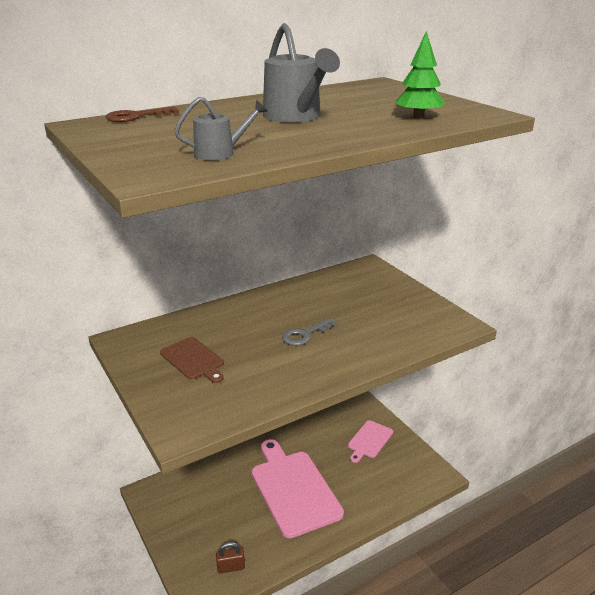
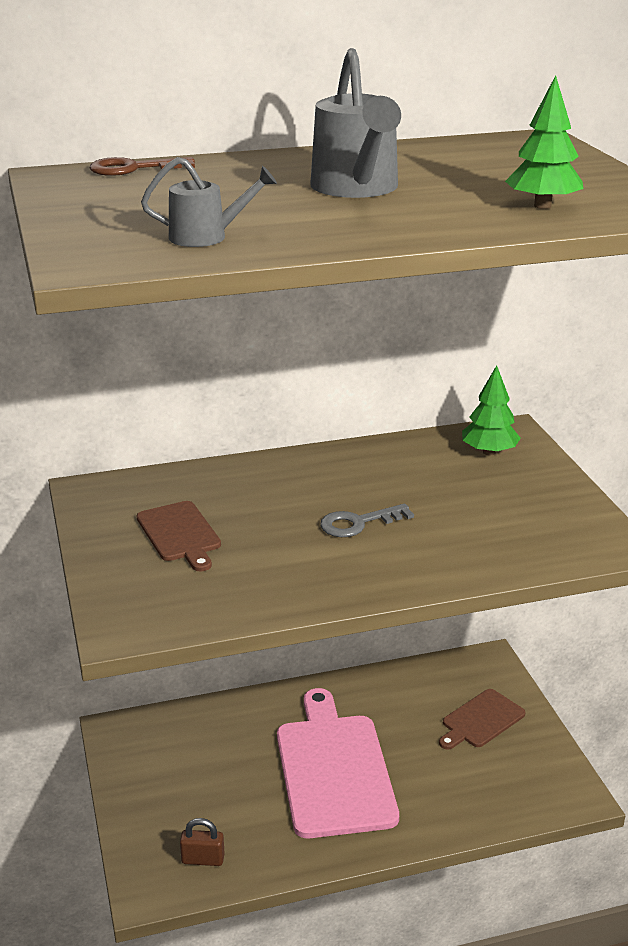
camera: 15 degrees right, 0 degrees up
pink cutting board [348,420,393,463] -> brown cutting board [439,689,525,750]
none -> green tree [462,365,521,455]

